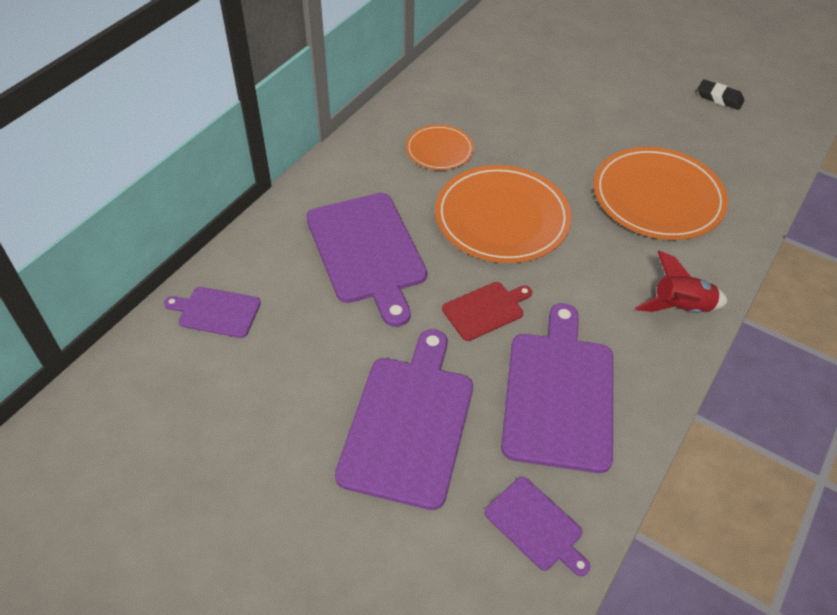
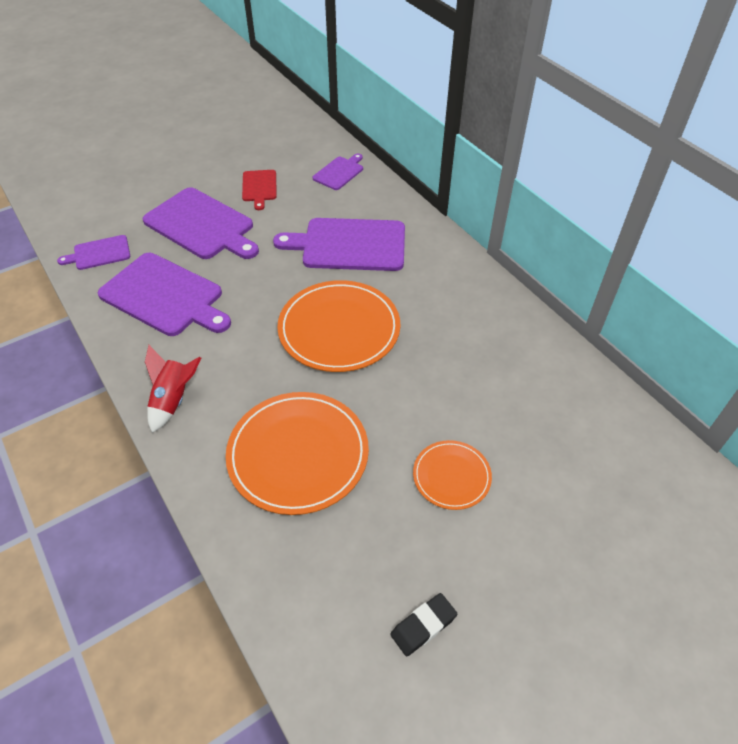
camera: 115 degrees right, 0 degrees up
orange plate [406,125,474,170] -> orange plate moved to [413,440,492,510]
red cutting board [442,282,532,341] -> red cutting board moved to [242,170,277,210]

